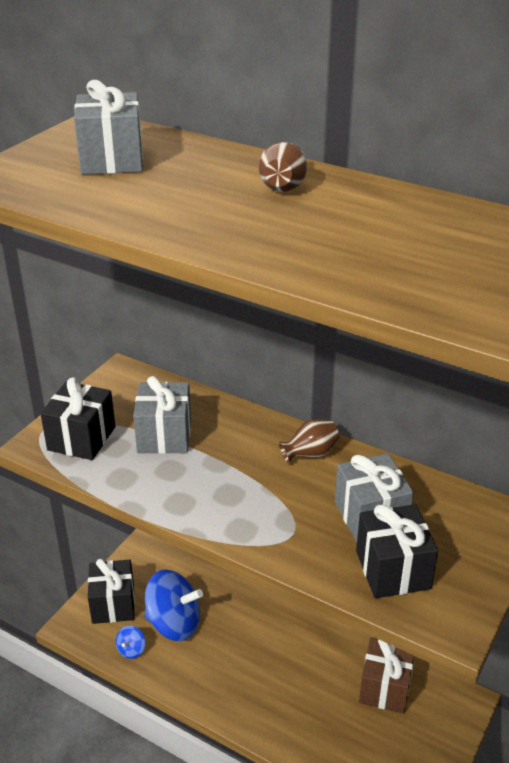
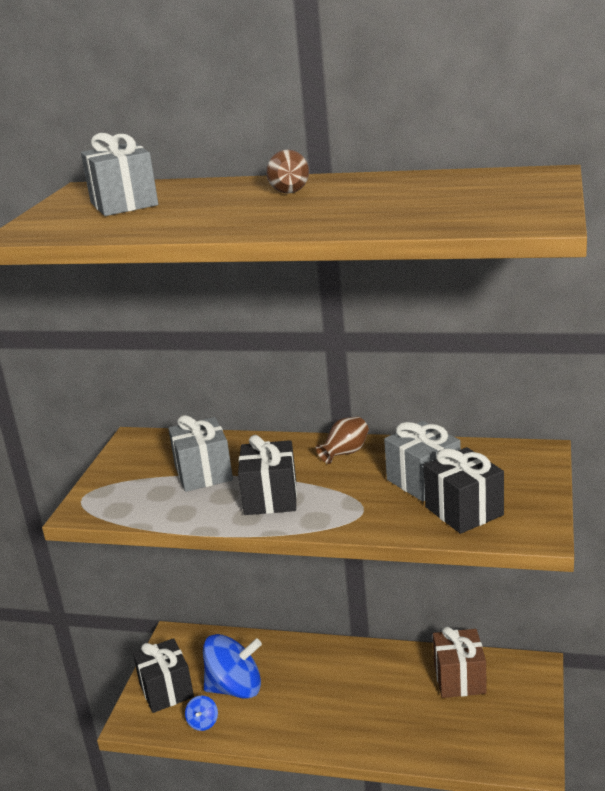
camera: 15 degrees left, 10 degrees down
black gift [40,377,116,460] -> black gift moved to [238,435,297,515]

